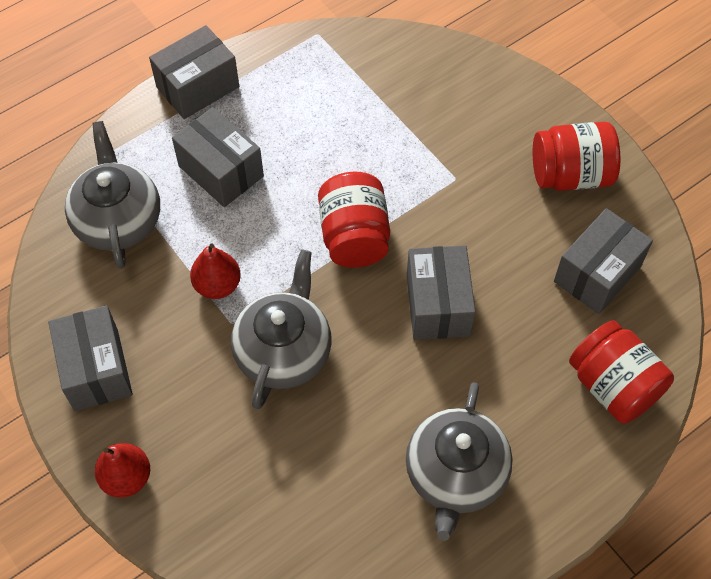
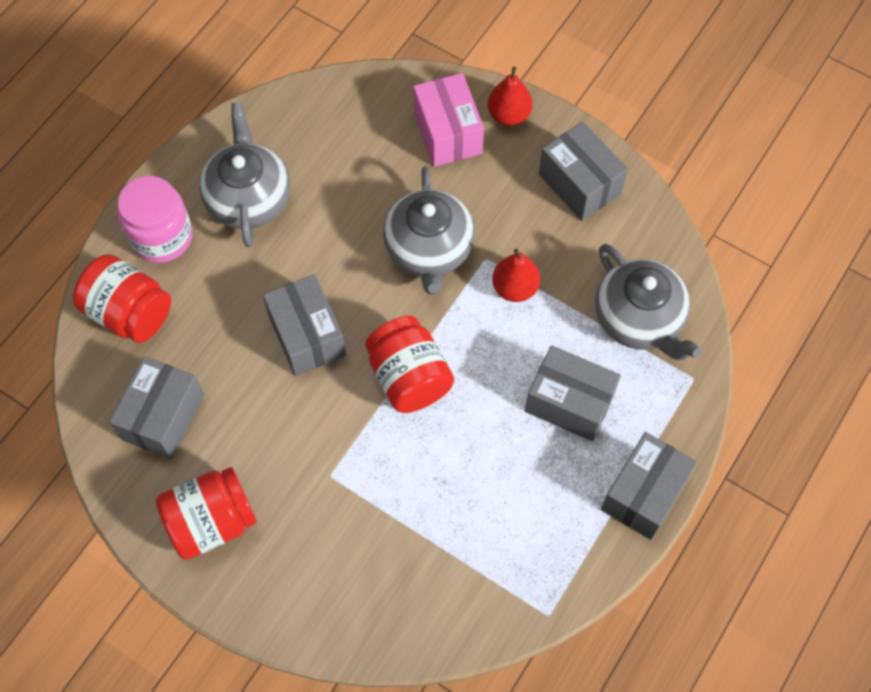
camera: 160 degrees right, 5 degrees up
none -> pink jar [118,176,192,263]
none -> pink box [413,73,484,167]

